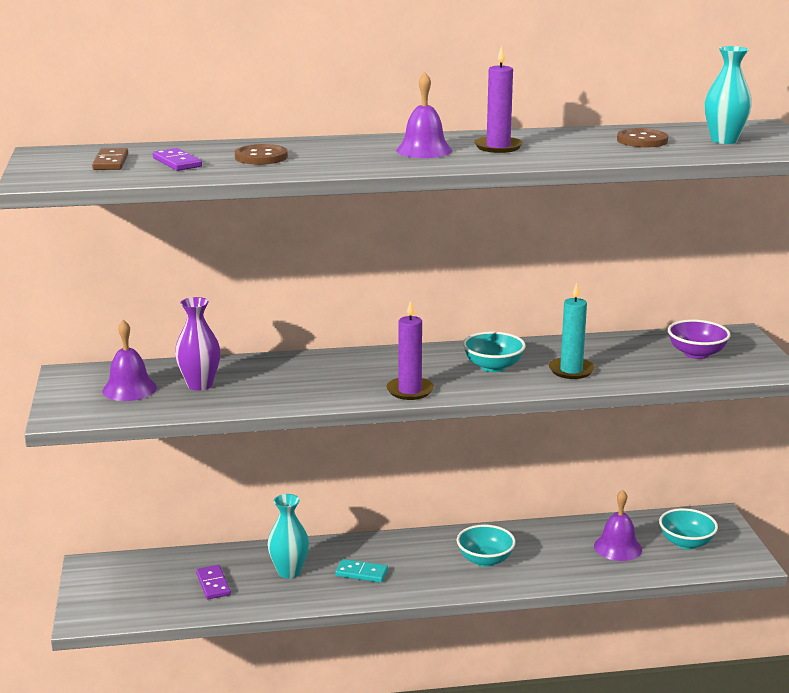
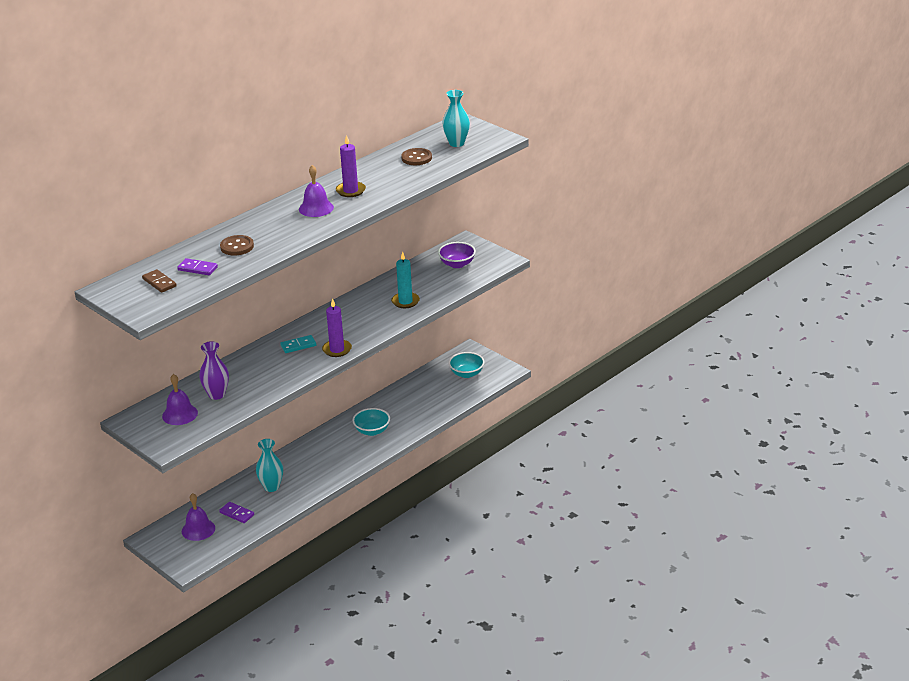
camera: 35 degrees left, 10 degrees up
turquoise domino [335,559,388,583] -> turquoise domino moved to [280,335,316,353]
turquoise bowl [463,331,526,372] -> none
purple bell [594,490,642,561] -> purple bell moved to [182,493,215,541]

